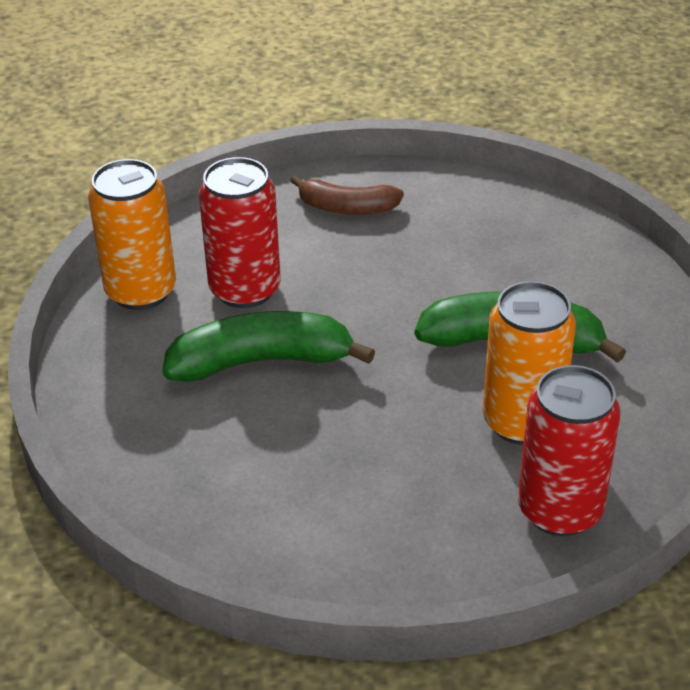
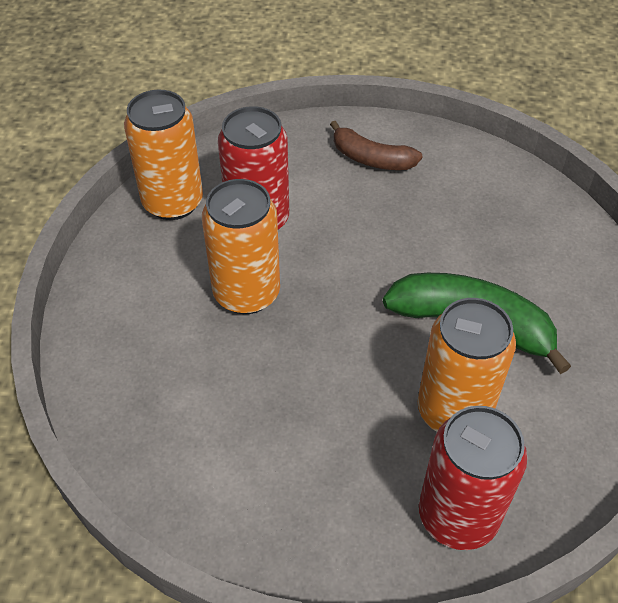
camera: 15 degrees right, 10 degrees up
green banana [162,311,375,382] -> orange can [202,179,280,314]

